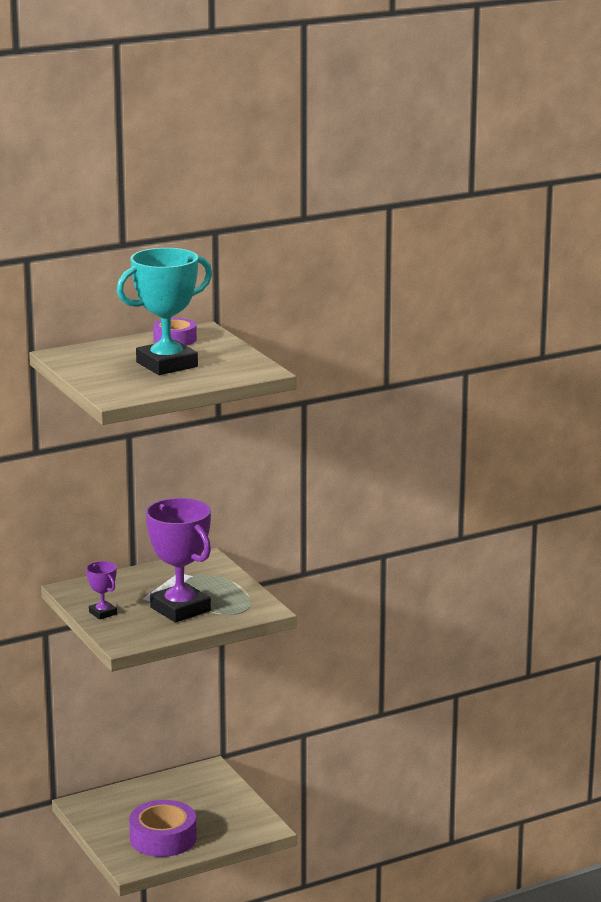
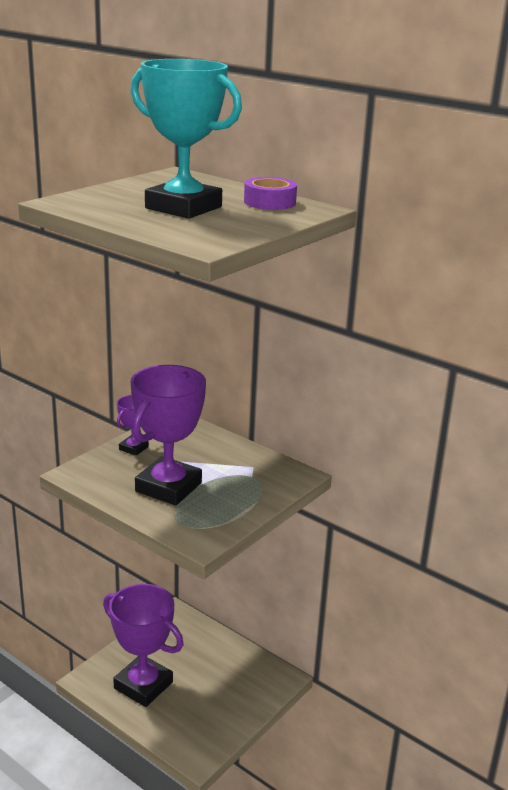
camera: 65 degrees right, 5 degrees up
purple tape [129,800,197,857] -> purple trophy [103,584,184,707]

